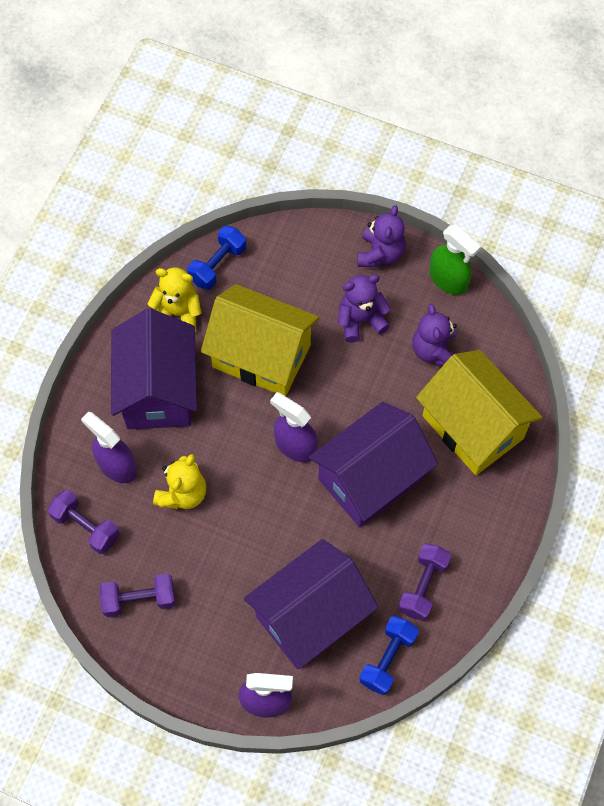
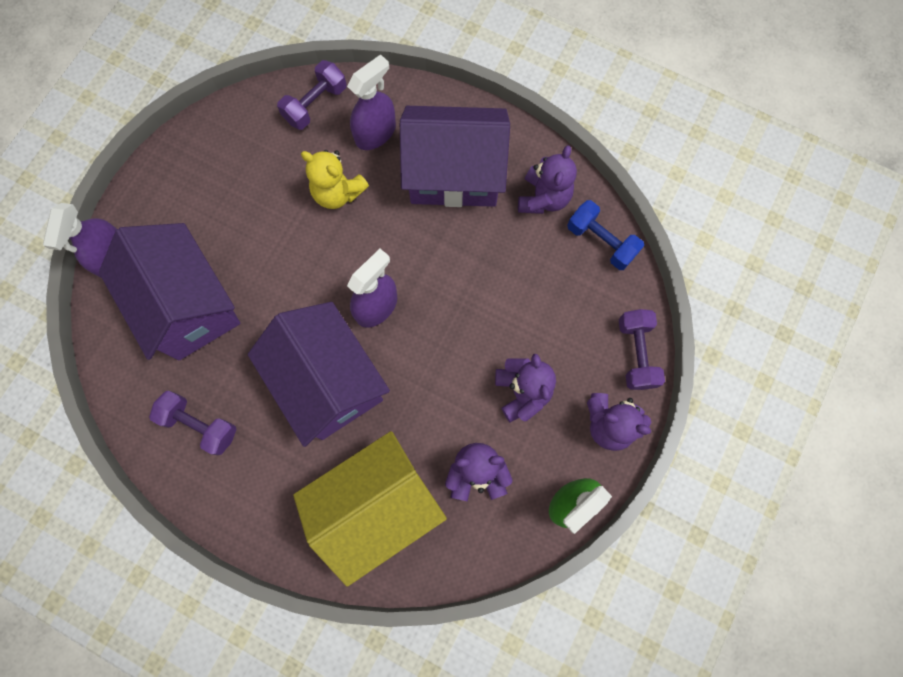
camera: 95 degrees right, 10 degrees up
purple dumbbell [100,573,175,617] -> purple dumbbell moved to [619,309,665,390]
yellow teddy bear [147,267,201,332] -> purple teddy bear [518,145,577,214]
yellow house [201,284,319,396] -> none
blue dumbbell [359,616,419,695] -> none

